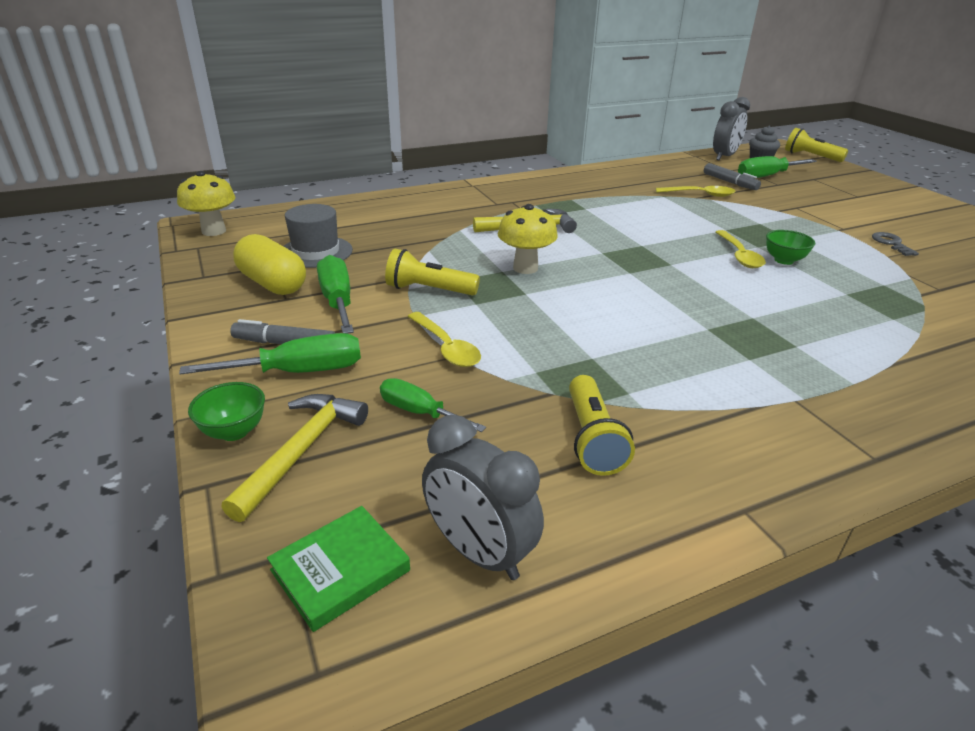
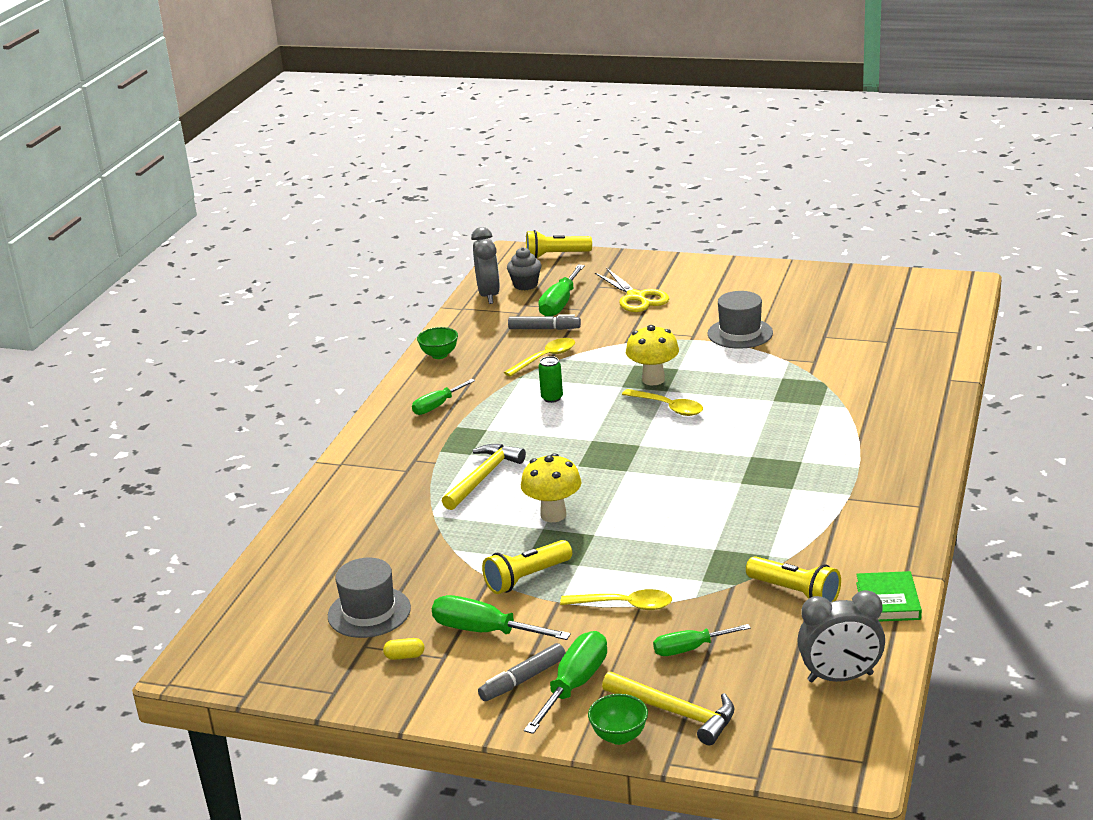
camera: 45 degrees left, 5 degrees down
yellow mushroom [177,171,236,236] -> yellow mushroom moved to [626,325,679,385]
yellow hammer [222,394,368,522] -> yellow hammer turned 150 degrees clockwise [602,672,734,745]
yellow capsule [233,234,306,295] -> yellow capsule [383,638,424,660], size x0.41
green book [267,506,410,632] -> green book moved to [856,571,922,622]
green bowl [766,230,815,265] -> green bowl moved to [417,327,458,359]
grey key [872,232,919,256] -> grey hat [708,291,773,349]
none -> green screwdriver [412,379,475,415]
none -> green can [538,356,563,403]
none -> yellow scissors [595,268,669,312]

